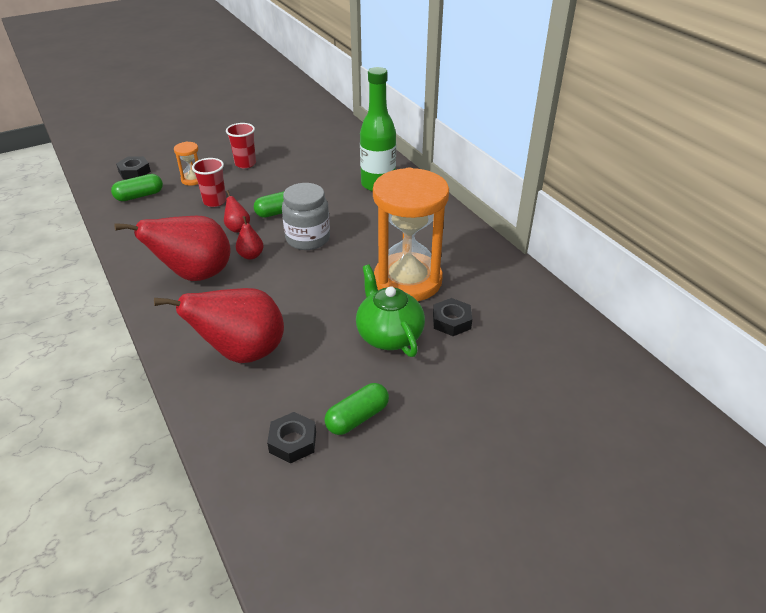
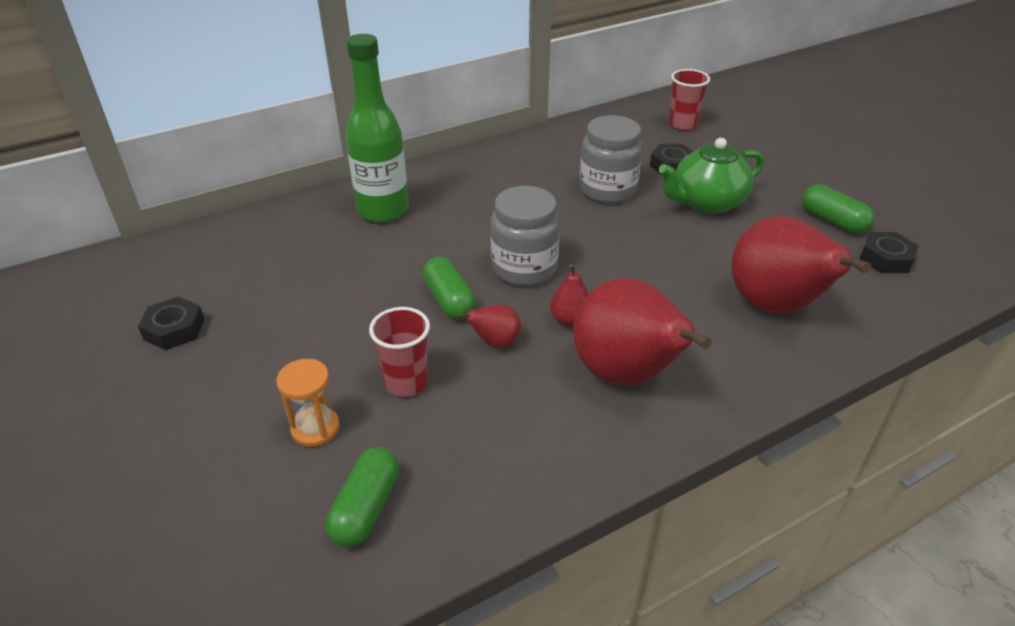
camera: 90 degrees left, 0 degrees up
green capsule [111,174,163,201] -> green capsule turned 45 degrees clockwise [326,447,399,548]
black nut [116,156,151,179] -> black nut moved to [138,297,204,350]
red cup [226,123,256,168] -> red cup moved to [669,69,710,131]
orange hourglass [373,167,449,301] -> grey jar [580,115,643,204]

